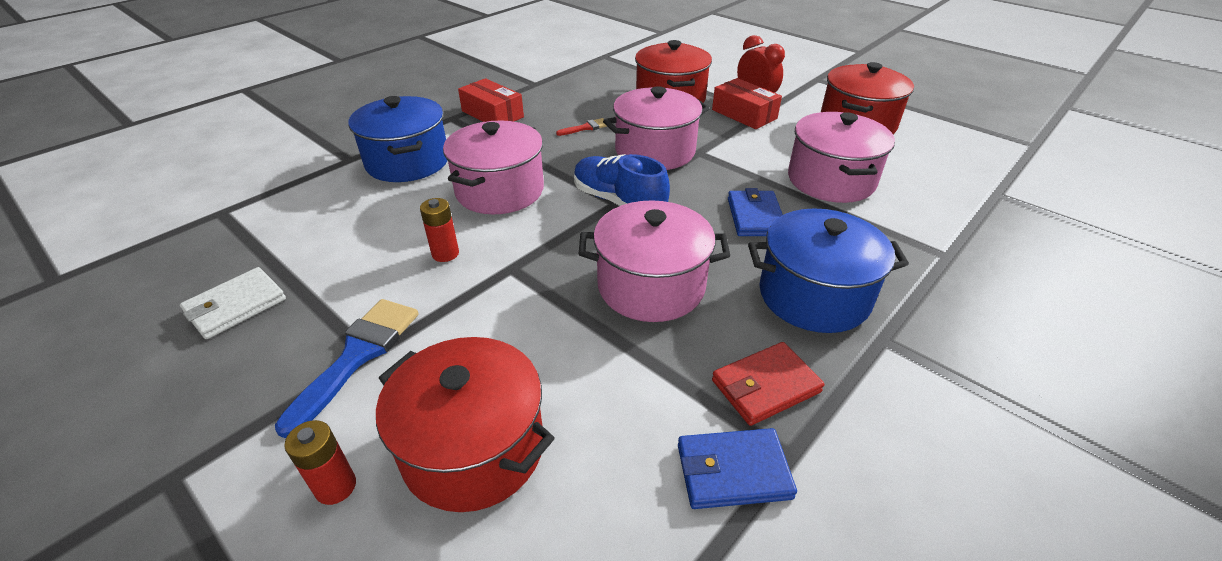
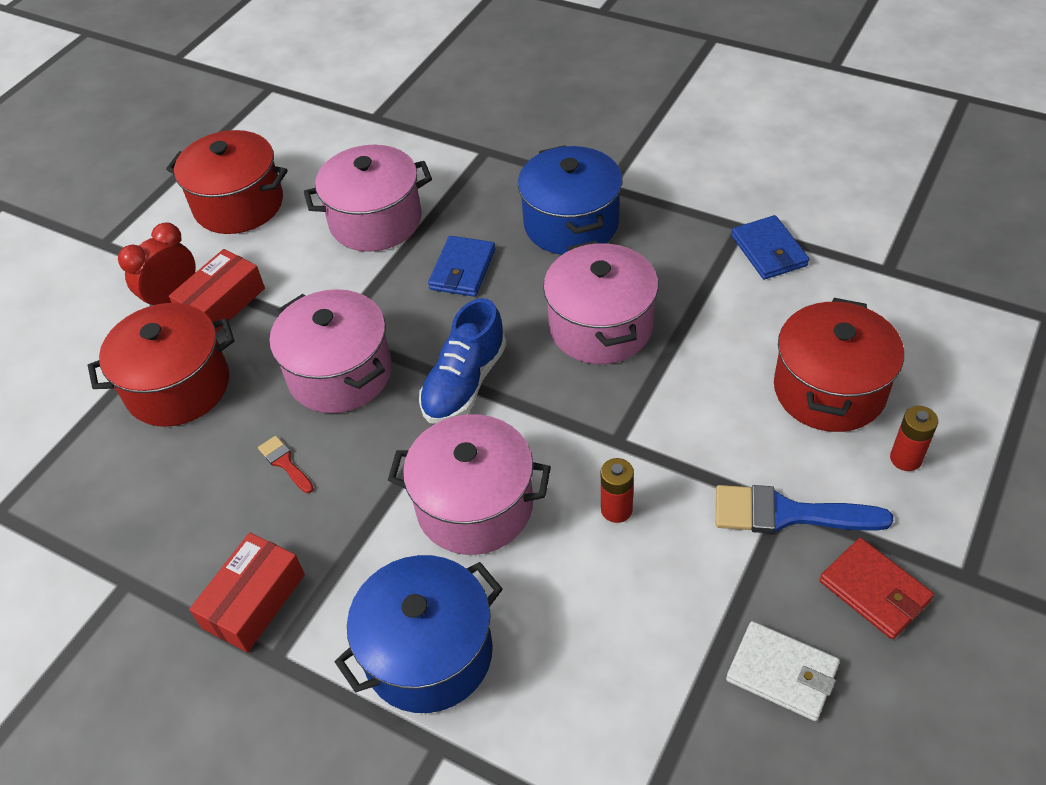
camera: 100 degrees left, 10 degrees up
red wallet [712,342,824,426] -> red wallet moved to [819,538,934,639]
blue wallet [728,188,783,236] -> blue wallet turned 60 degrees counterclockwise [428,236,495,297]

